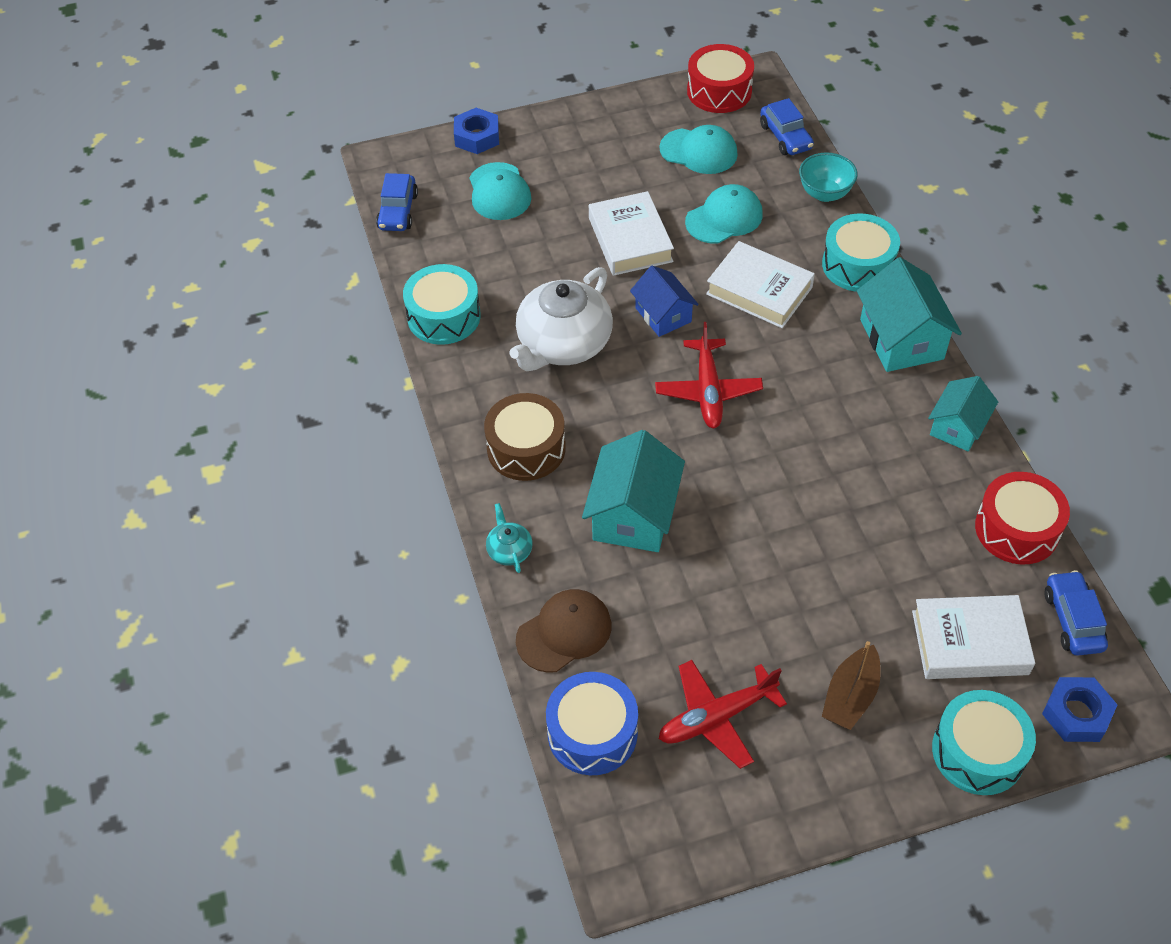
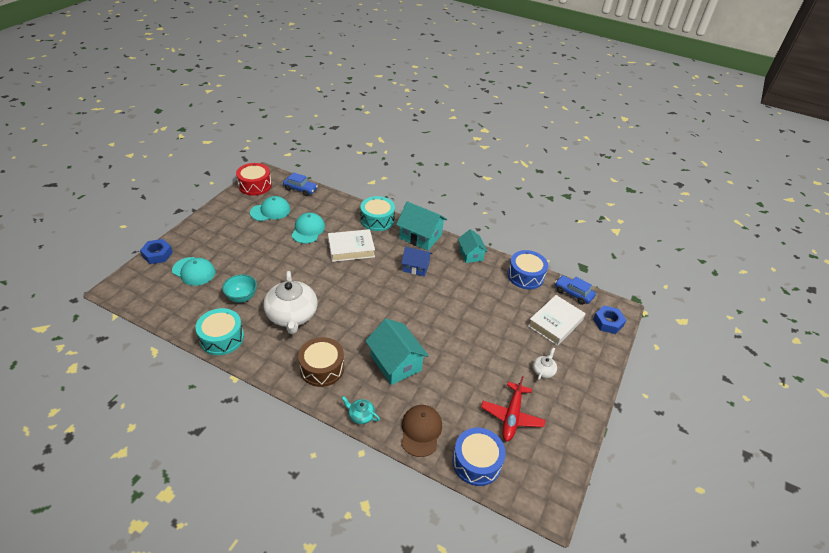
camera: 50 degrees left, 10 degrees down
blue car [376,173,418,231] -> none
white book [589,191,674,276] -> none
blue house [630,266,699,337] -> blue house moved to [401,247,432,276]
red plane [655,322,763,428] -> none
turquoise bowl [799,152,858,202] -> turquoise bowl moved to [222,274,257,303]
brown boat [822,641,880,730] -> white teapot [533,348,557,380]
turquoise drum [932,690,1036,795] -> none
red drum [975,472,1070,564] -> blue drum [508,250,548,289]

